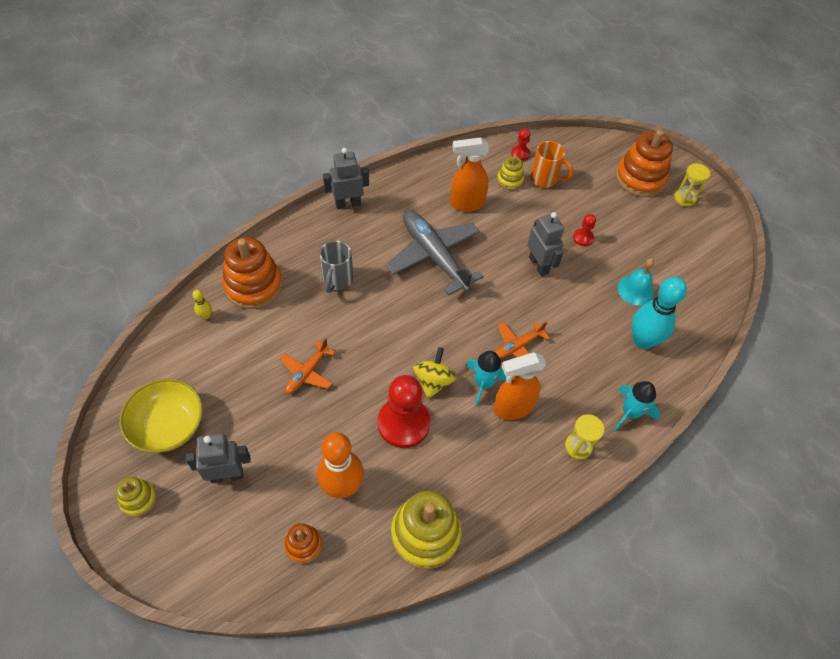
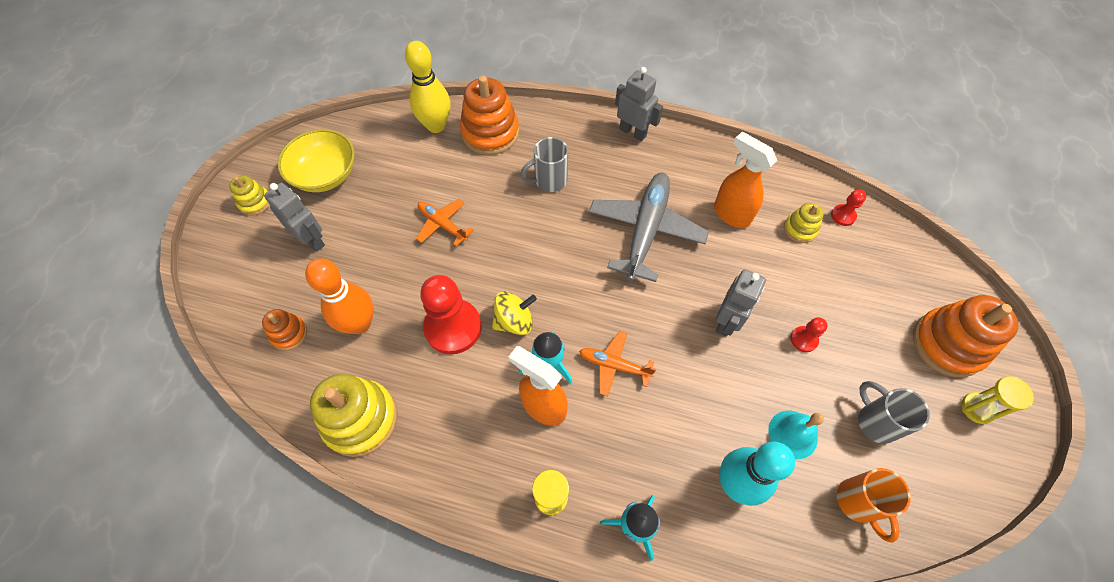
camera: 55 degrees right, 5 degrees up
yellow bowling pin [192,290,212,319] -> yellow bowling pin [405,41,451,133], size x2.39
orange plane [280,338,335,394] -> orange plane turned 45 degrees clockwise [416,199,474,246]
orange mug [531,141,574,188] -> orange mug moved to [837,468,911,543]
none -> grey mug [858,381,930,444]

